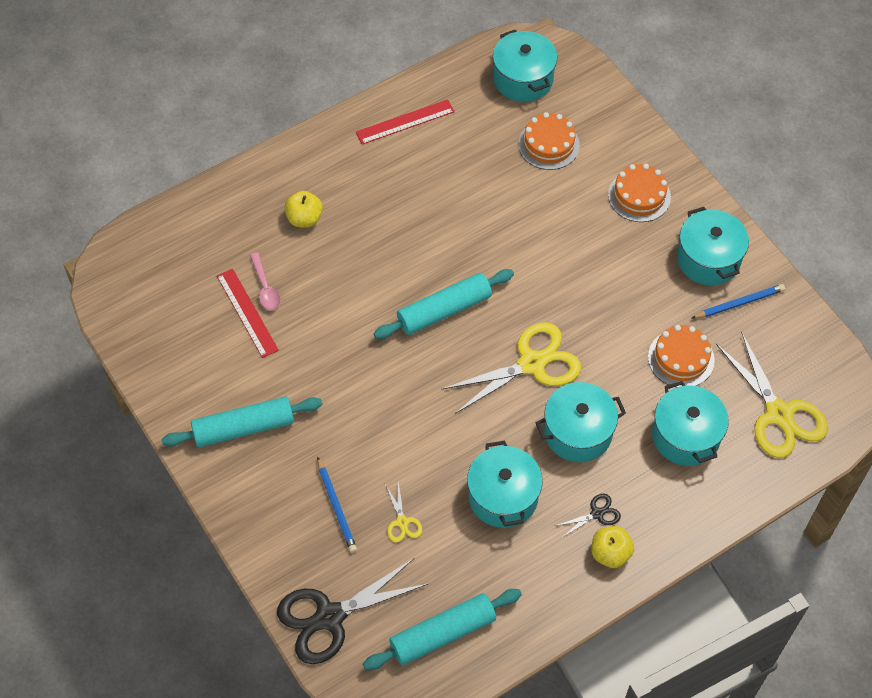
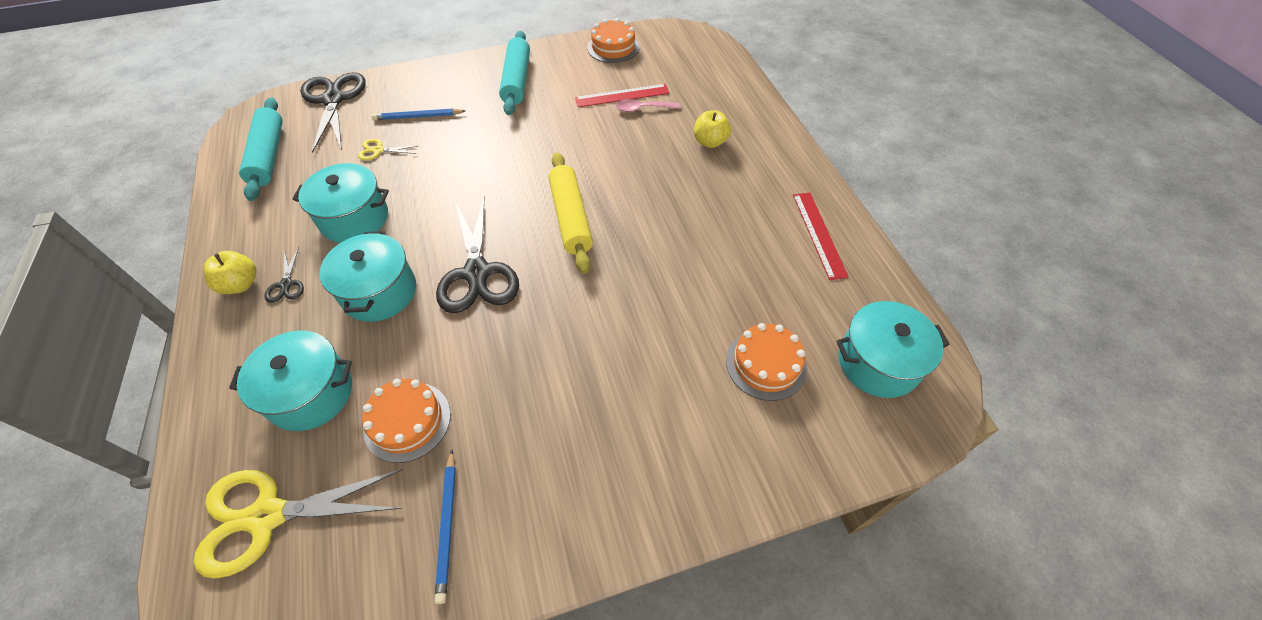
camera: 105 degrees right, 5 degrees down
turquoise rolling pin [374,269,514,339] -> yellow rolling pin [548,152,593,274]
yellow scissors [441,322,581,414] -> black scissors [436,196,519,313]
orange cake [608,164,671,222] -> orange cake moved to [587,18,640,63]
turquoise pot [677,207,749,285] -> none

